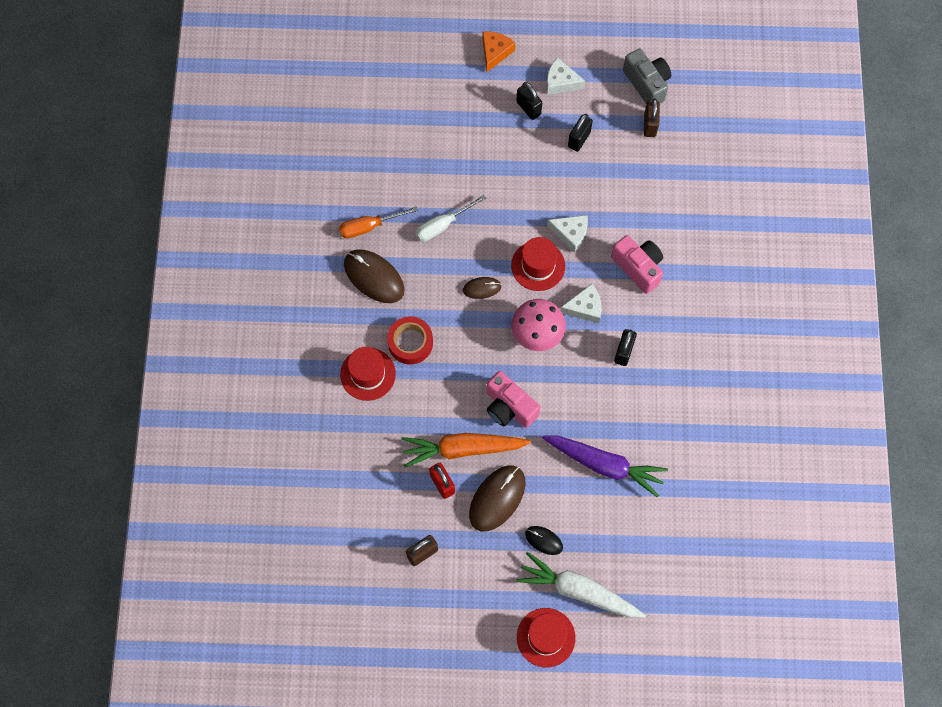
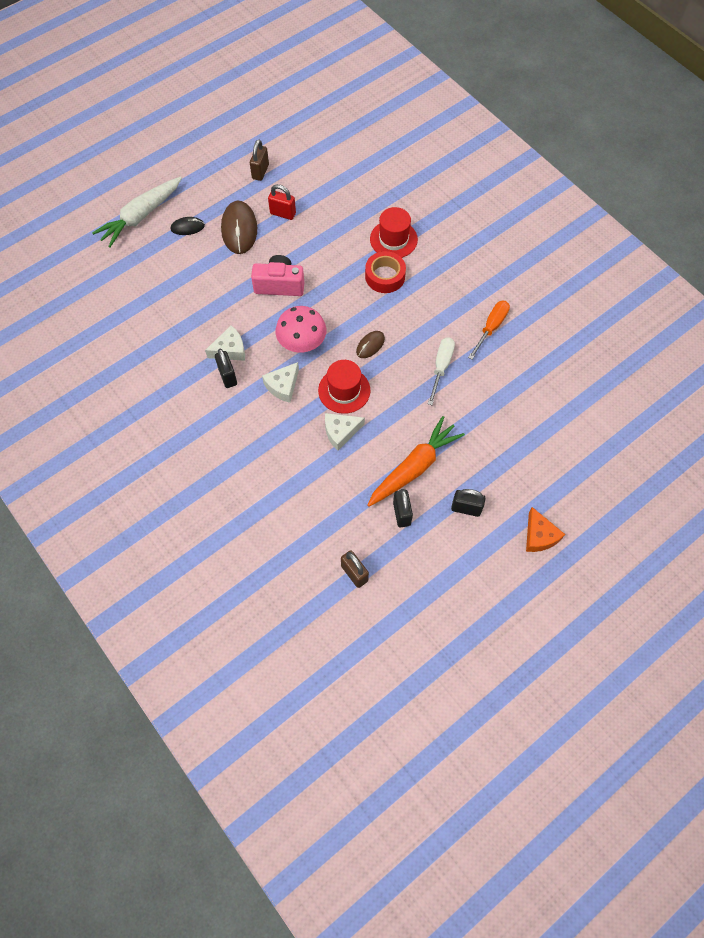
camera: 140 degrees right, 5 degrees down
brown mouse [344,249,405,303] -> none
orange carrot [402,433,531,467] -> orange carrot moved to [368,416,465,507]
white carrot [516,552,646,618] -> white carrot turned 150 degrees clockwise [92,177,182,248]
red hat [517,608,575,668] -> none
purple carrot [542,435,668,498] -> none
white cheese [546,57,586,95] -> white cheese moved to [205,325,245,361]
pink camera [611,235,663,294] -> none
grey camera [623,48,671,104] -> none

